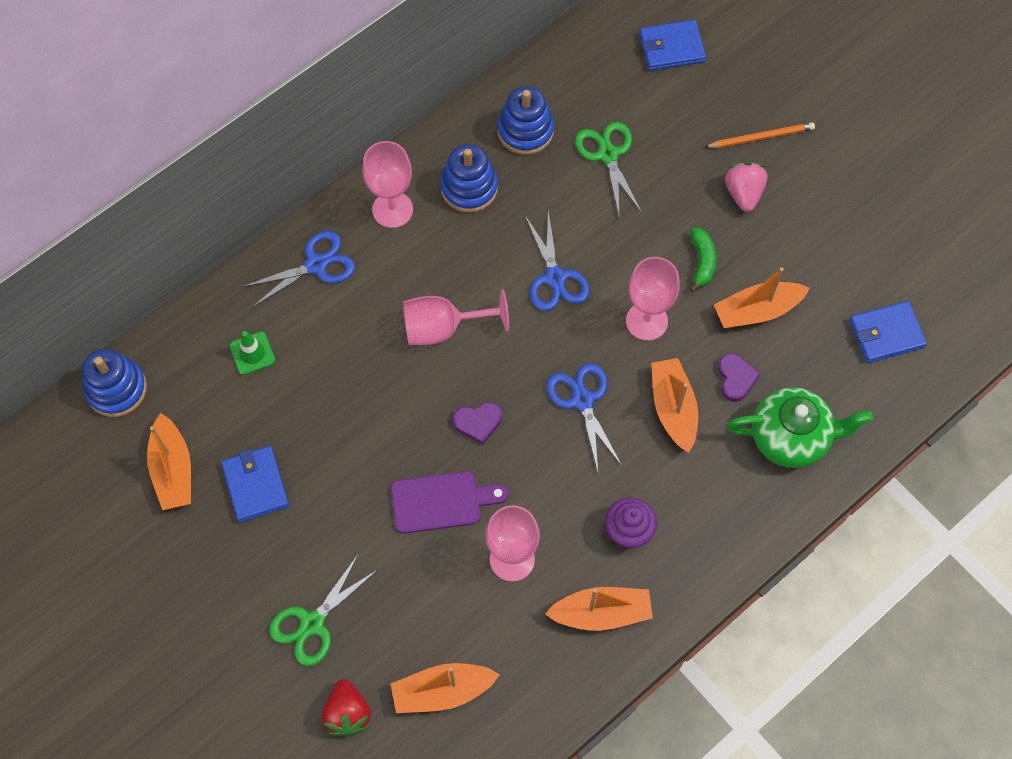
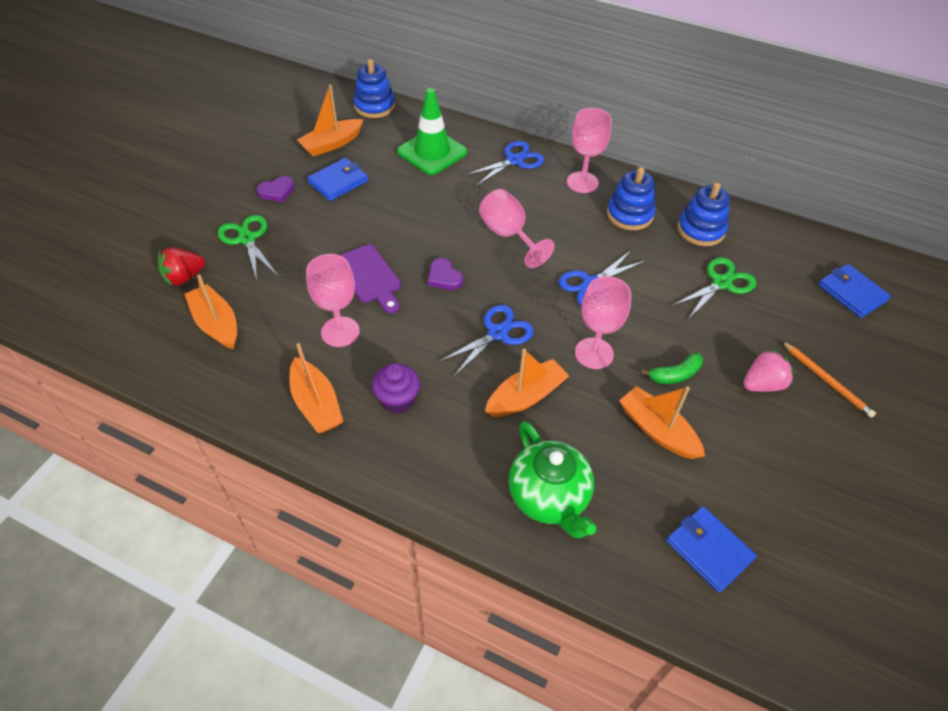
camera: 65 degrees right, 15 degrees down
green traffic cone [230,331,275,375] -> green traffic cone [397,88,467,175], size x1.96
blue scissors [242,231,355,307] -> blue scissors turned 75 degrees counterclockwise [464,141,545,186]
green scissors [269,553,377,666] -> green scissors turned 45 degrees clockwise [218,215,278,281]
purple heart [718,353,761,402] -> purple heart moved to [256,176,294,202]

